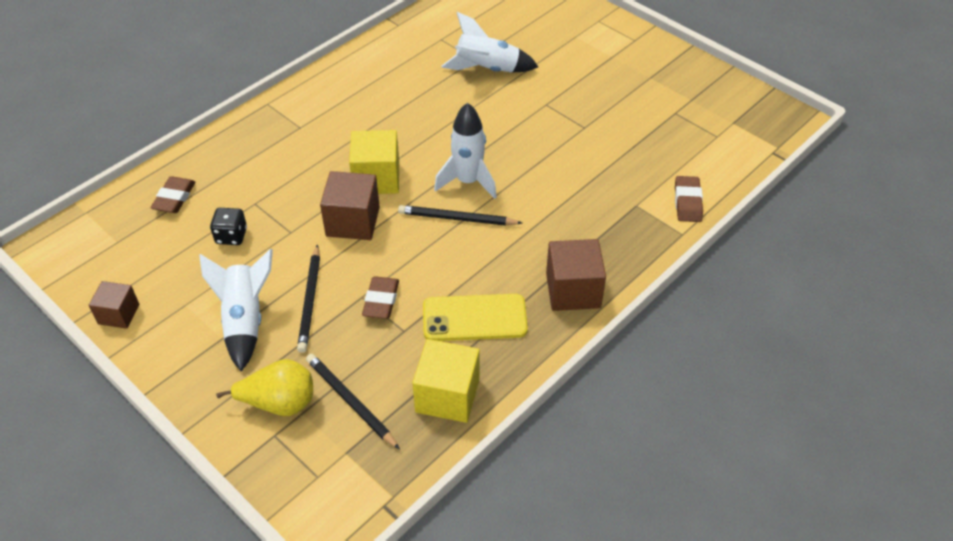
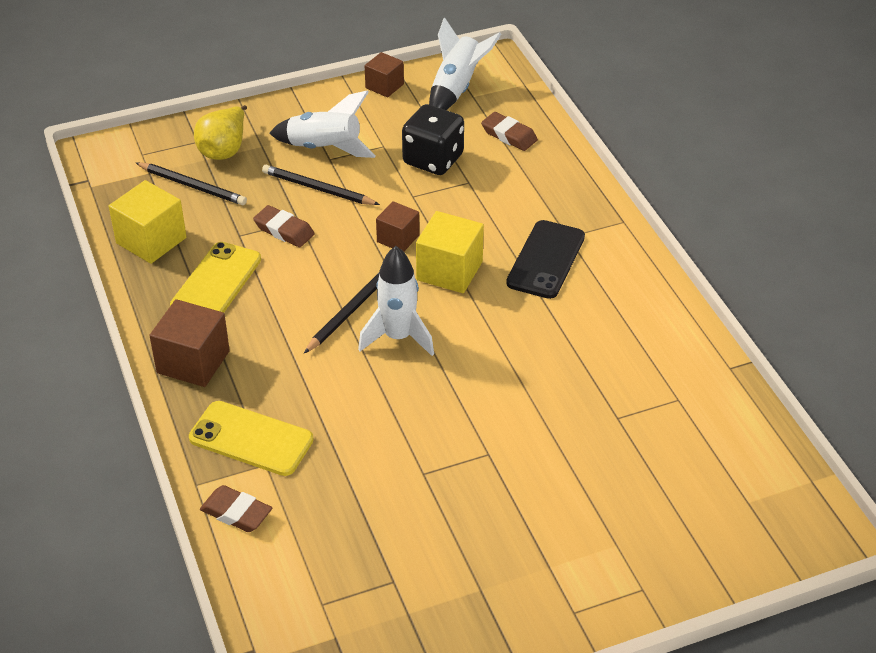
camera: 115 degrees right, 5 degrees down
black dice [210,208,247,245] -> black dice [402,104,464,175], size x1.71
black pencil [306,354,400,450] -> black pencil turned 45 degrees clockwise [136,162,247,205]
brown cube [320,171,380,240] -> brown cube [376,201,420,252], size x0.62
white rocket [441,12,538,72] -> white rocket moved to [429,17,501,110]
none -> yellow phone [189,401,314,476]
none -> black phone [506,220,585,299]

